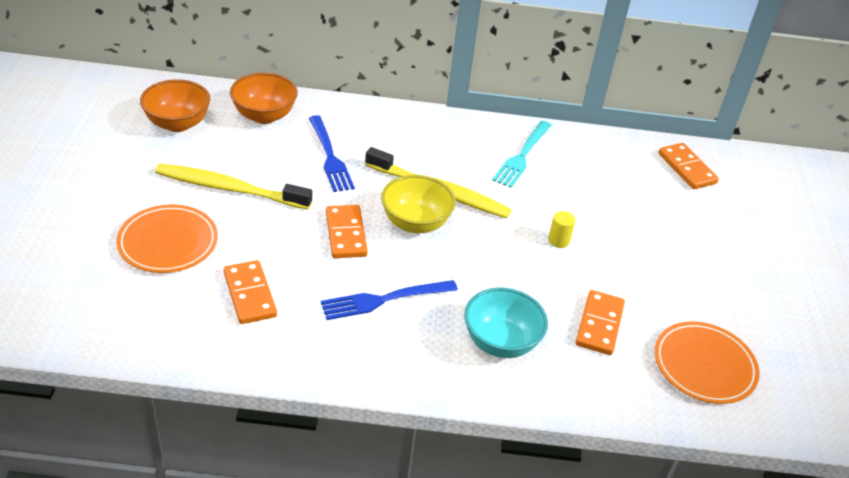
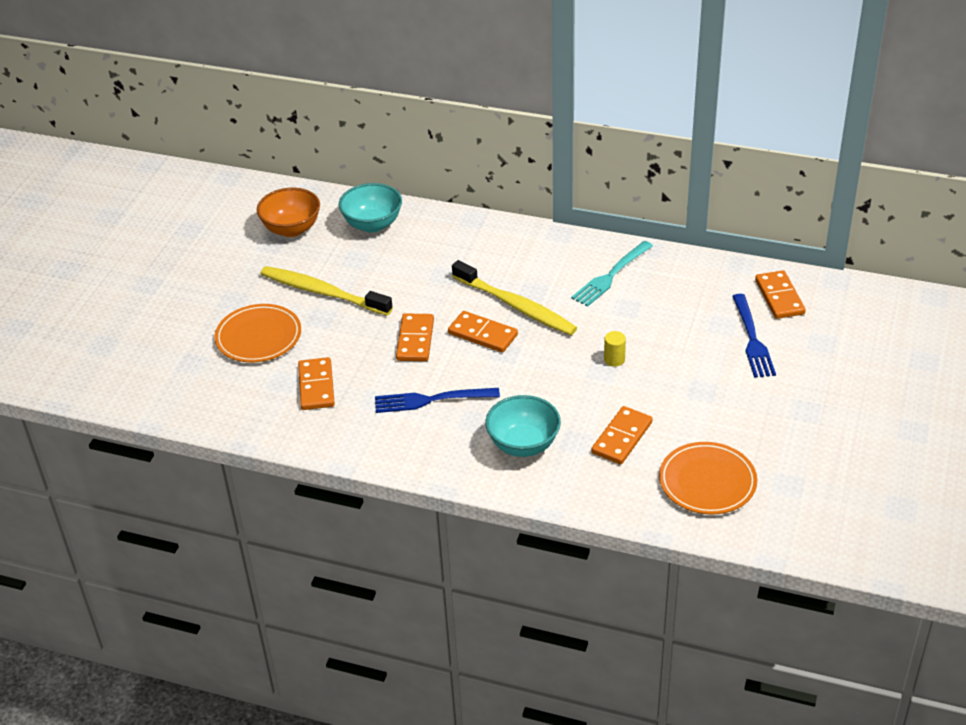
camera: 20 degrees right, 0 degrees up
orange bowl [230,73,298,124] -> turquoise bowl [339,183,402,233]
blue fork [309,115,355,192] -> blue fork moved to [732,294,776,378]
yellow bowl [381,175,456,233] -> orange domino [448,311,518,353]

